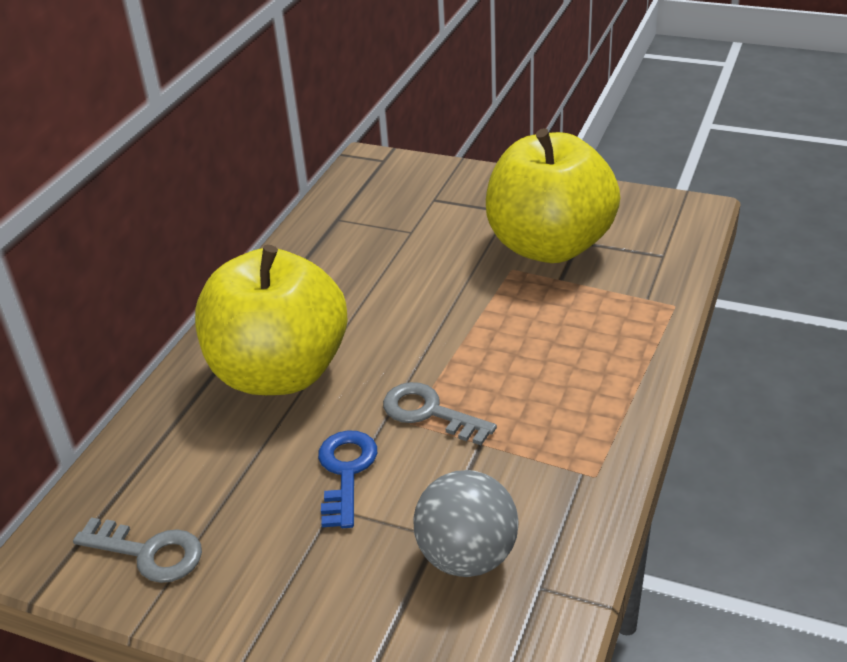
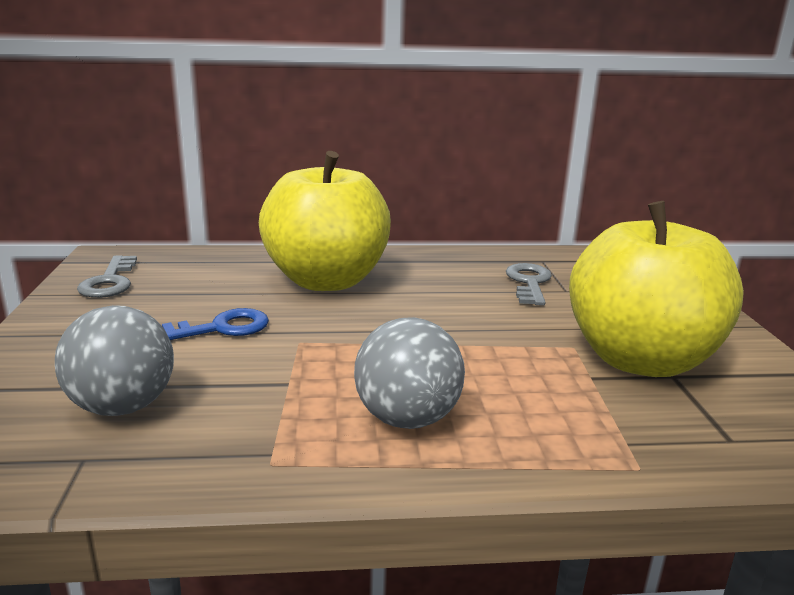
camera: 60 degrees right, 15 degrees down
grey key [383,382,497,445] -> grey key moved to [506,263,552,306]
none -> grey ball [354,317,465,429]

